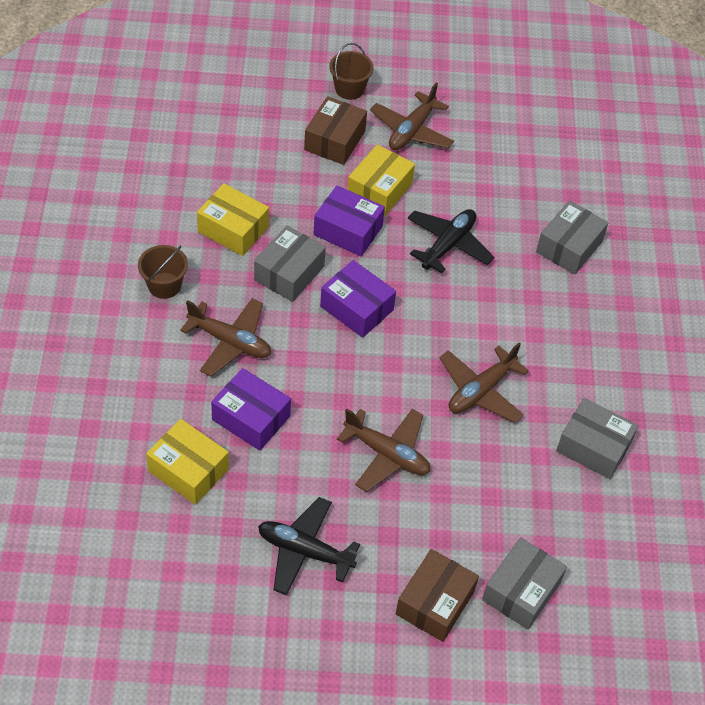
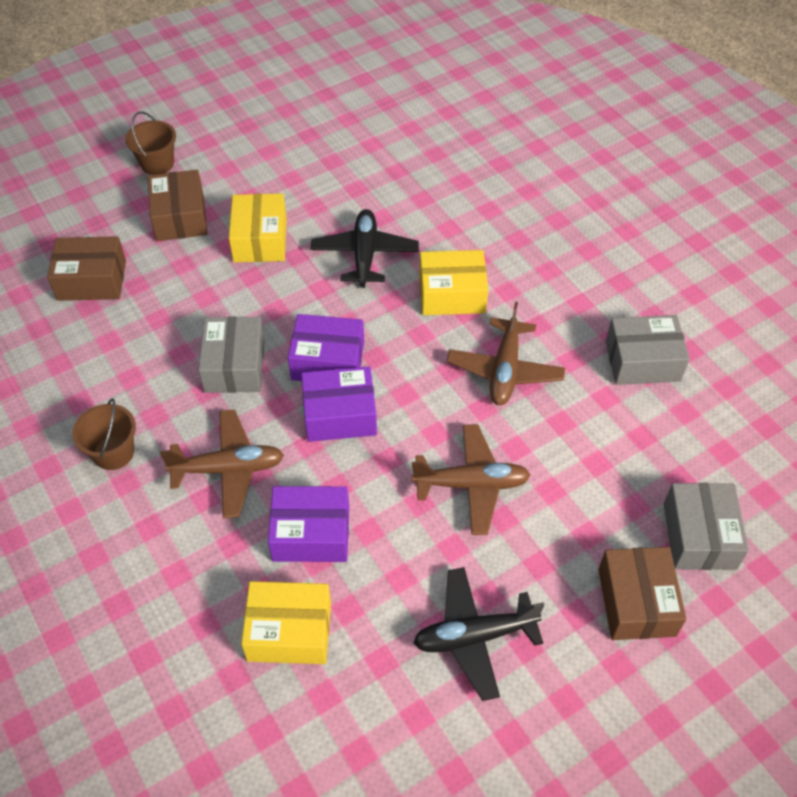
camera: 30 degrees left, 0 degrees up
yellow box [197,183,269,256] -> yellow box moved to [420,250,488,315]
purple box [314,185,385,256] -> purple box moved to [301,366,377,442]
brown plane [370,83,454,150] -> none
grey box [536,201,608,275] -> none
none -> brown box [47,236,126,301]

